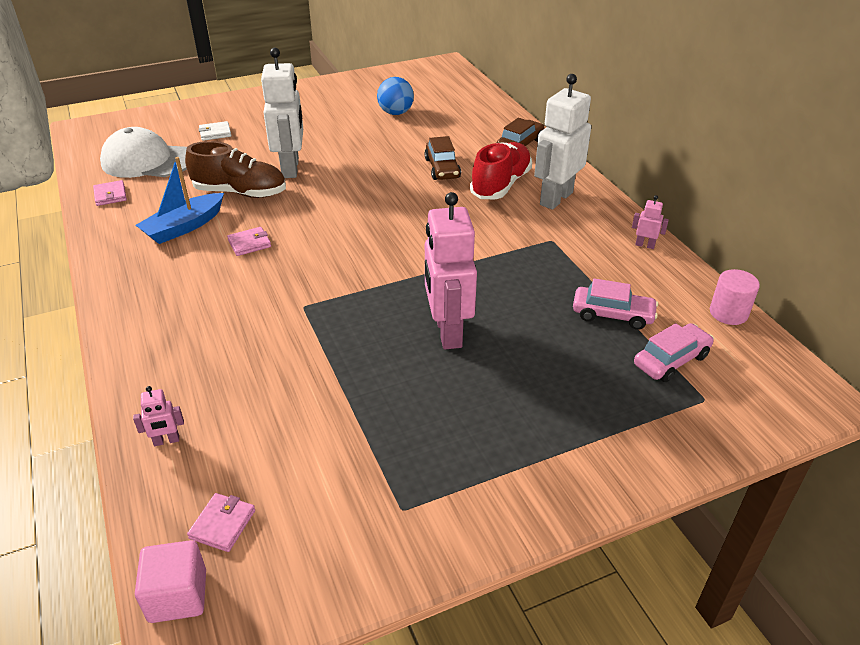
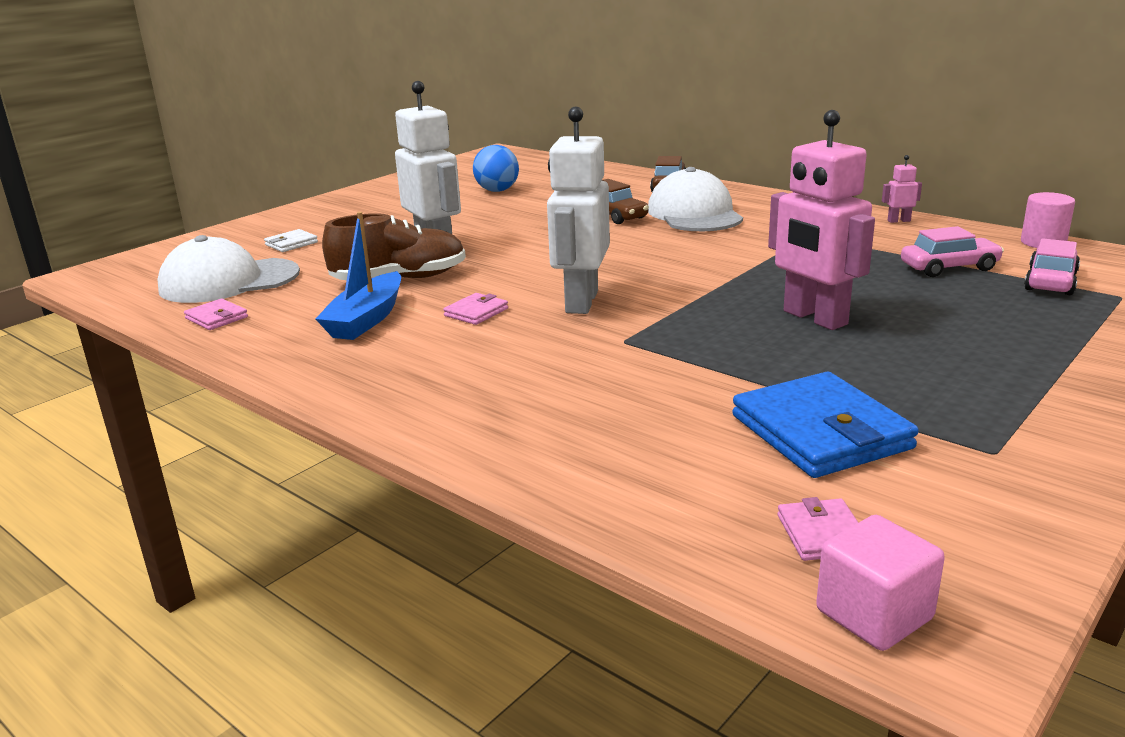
camera: 25 degrees left, 15 degrees down
pink robot [133,386,184,446] -> none
red shoe [470,142,532,199] -> white cap [648,167,743,231]
white robot [534,74,591,210] -> white robot moved to [547,107,610,314]
none -> blue wallet [732,372,919,478]

